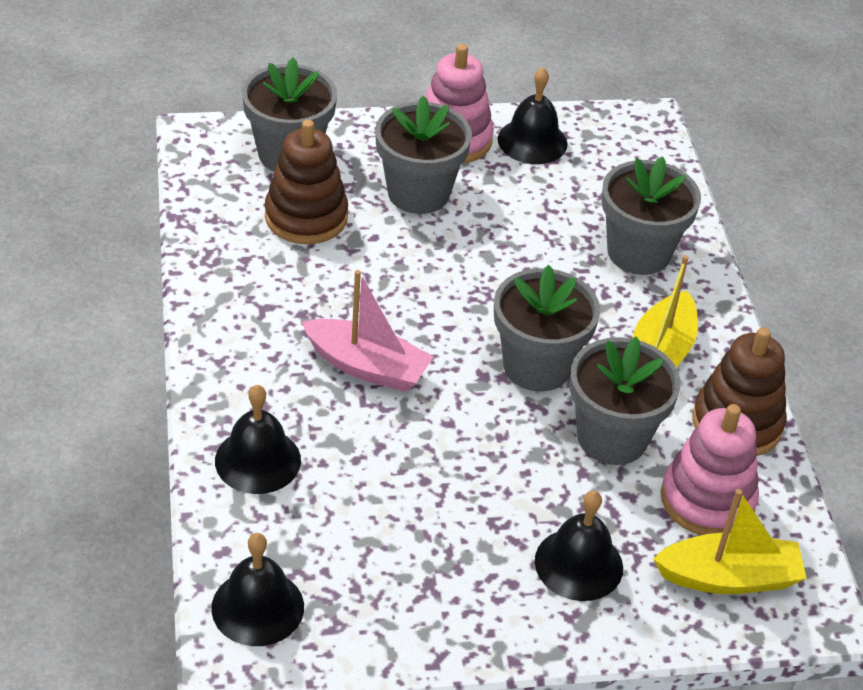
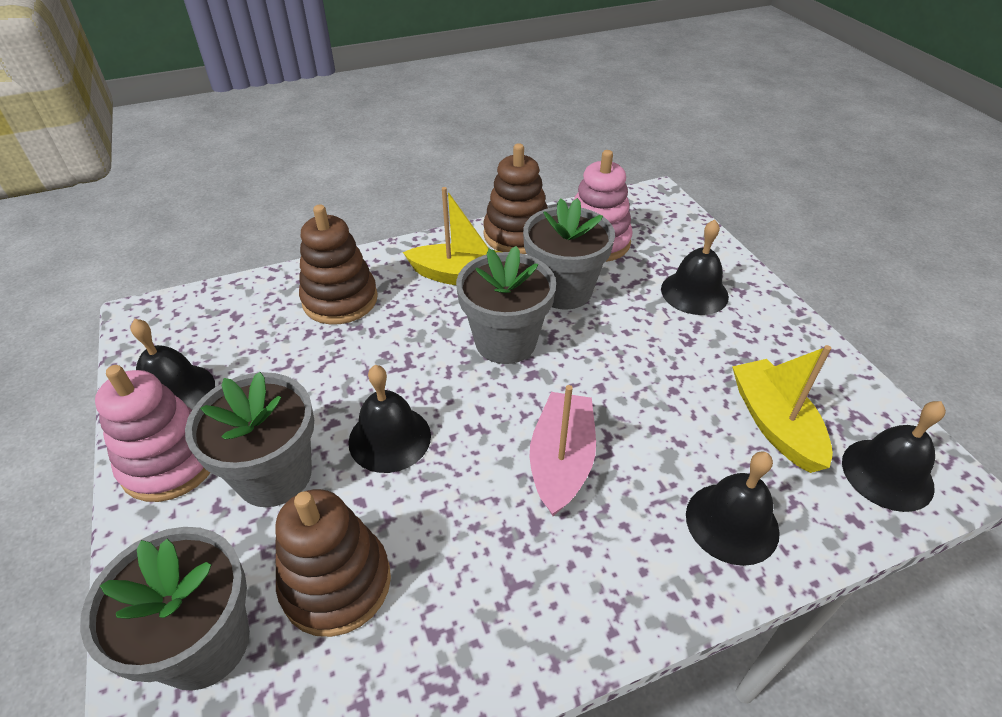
camera: 100 degrees left, 0 degrees up
grey flower pot [601,156,701,275] -> brown stacking toy [299,205,378,325]
yellow boat [653,489,807,594] -> yellow boat moved to [732,345,833,473]
none -> black bell [348,365,431,473]

